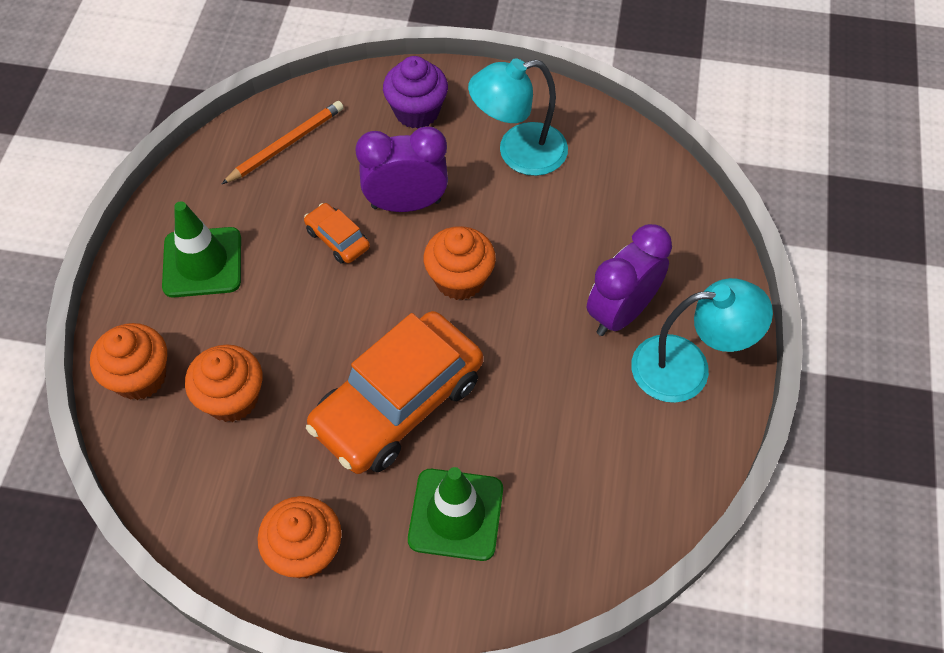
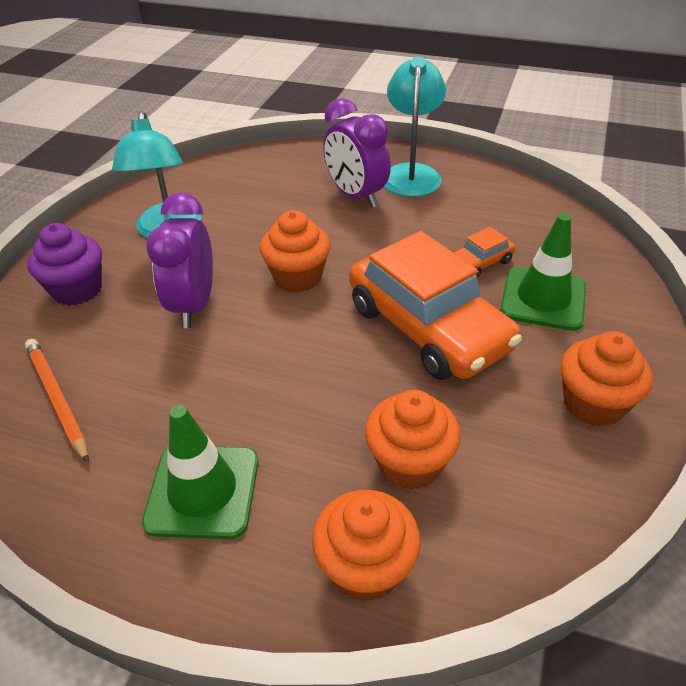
camera: 80 degrees left, 15 degrees down
orange car [304,203,370,264] -> orange car moved to [453,227,515,278]

